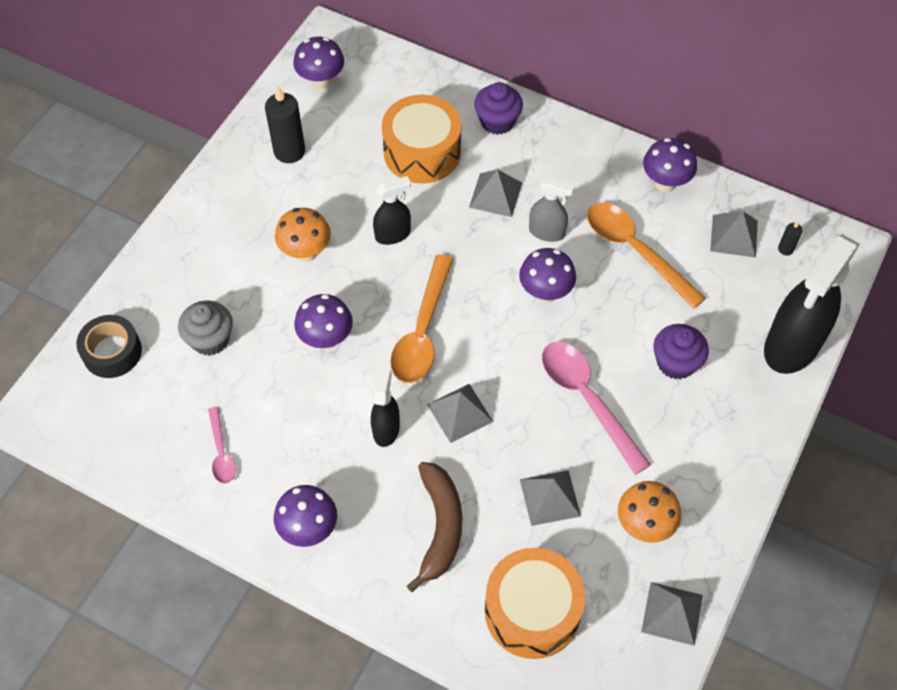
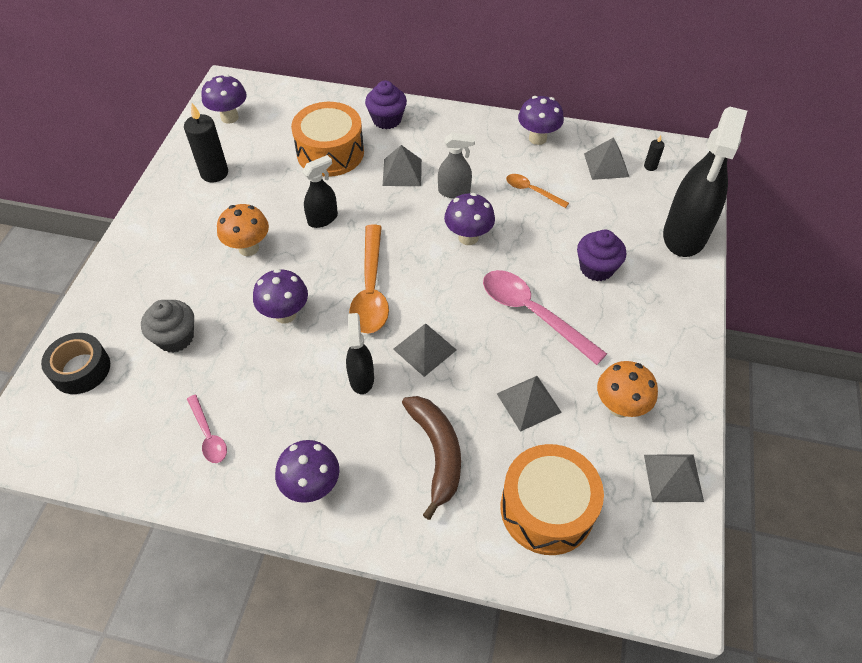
camera: 15 degrees left, 5 degrees down
orange spoon [587,202,706,309] -> orange spoon [506,174,569,208], size x0.53

